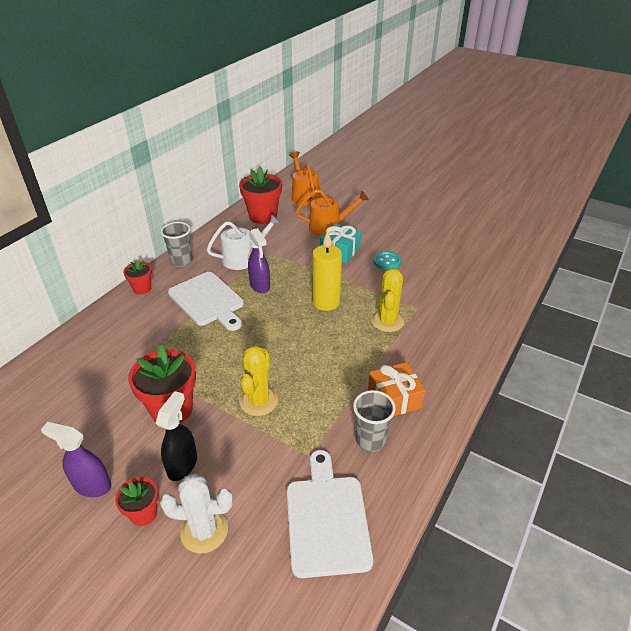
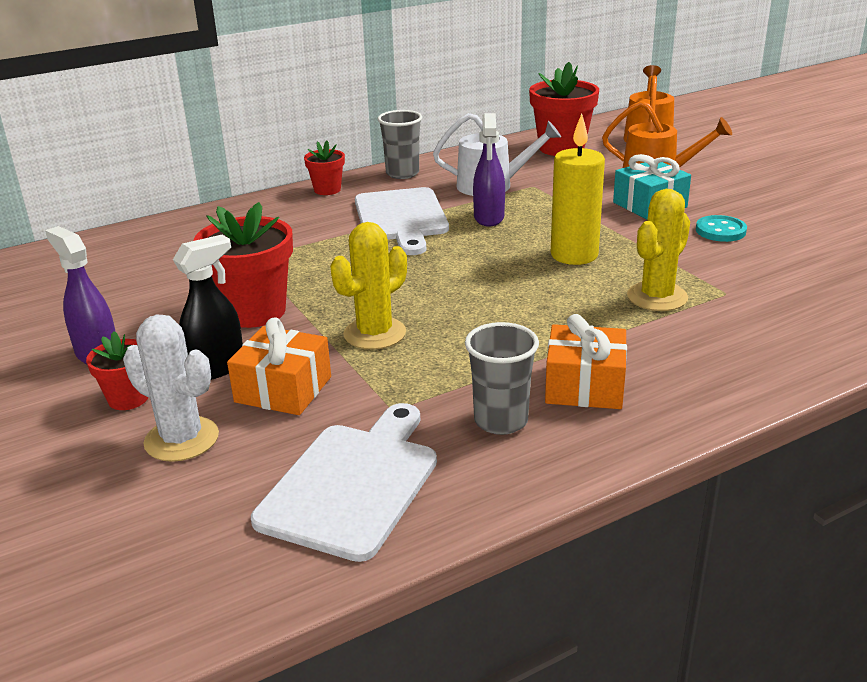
camera: 30 degrees right, 10 degrees down
none -> orange gift [227,317,331,415]

